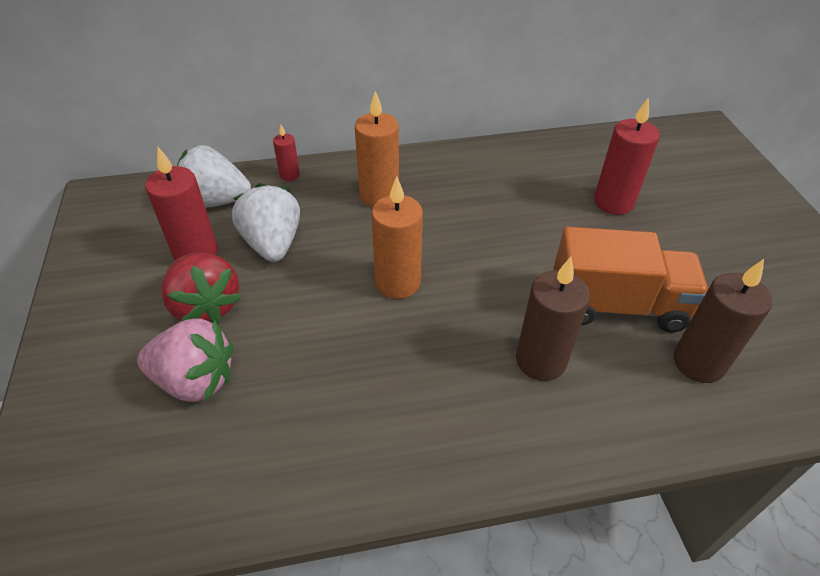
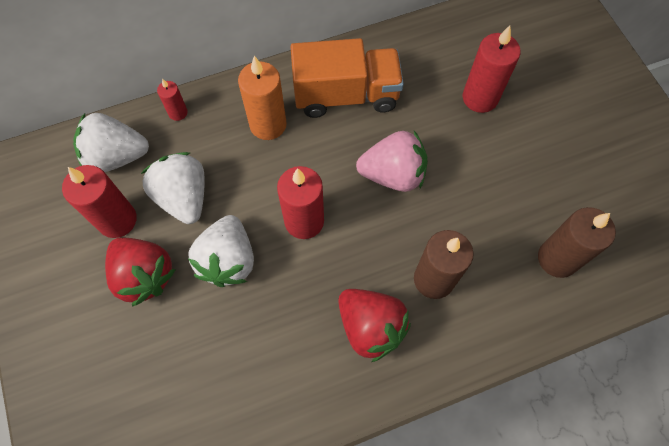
camera: 10 degrees left, 20 degrees up
pink strawberry [137,318,233,402] -> pink strawberry moved to [356,131,428,192]
orange candle [371,176,423,299] -> red candle [277,166,324,239]
orange truck [553,227,708,332] -> orange truck moved to [290,38,404,118]
none -> white strawberry [189,215,254,287]
none -> red strawberry [338,289,411,362]

